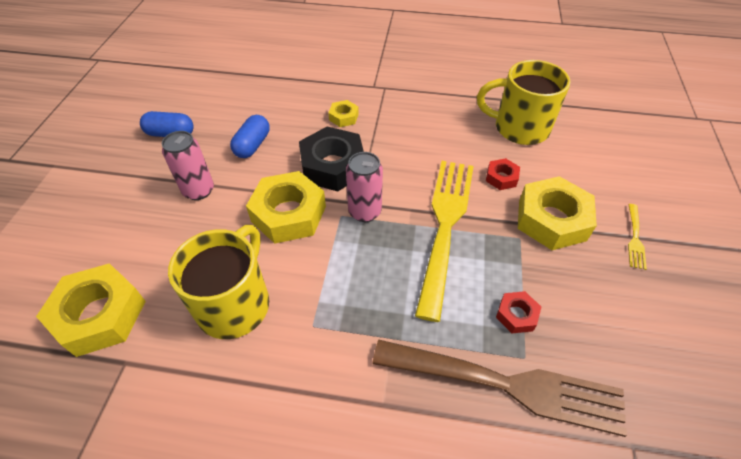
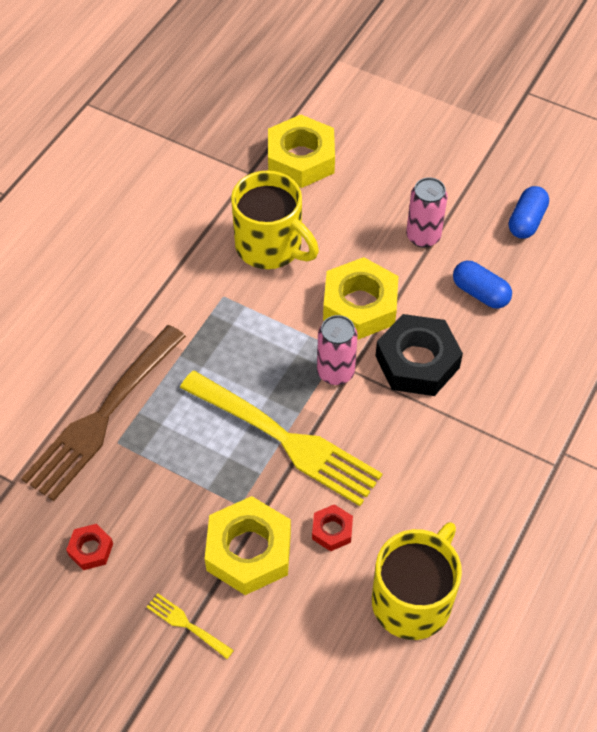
camera: 110 degrees right, 5 degrees up
yellow nut [328,100,359,127] -> none
red nut [496,291,541,333] -> red nut moved to [66,524,113,570]

